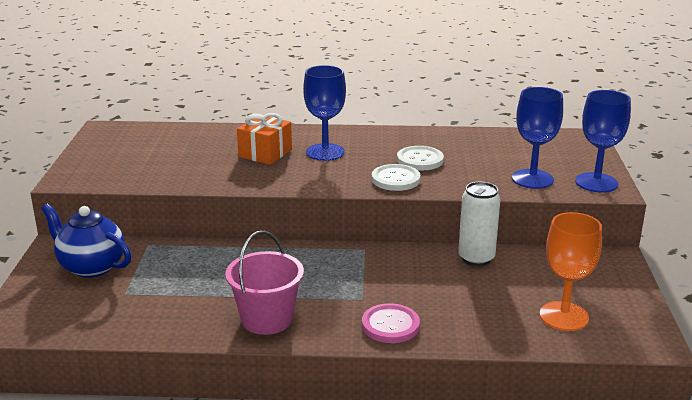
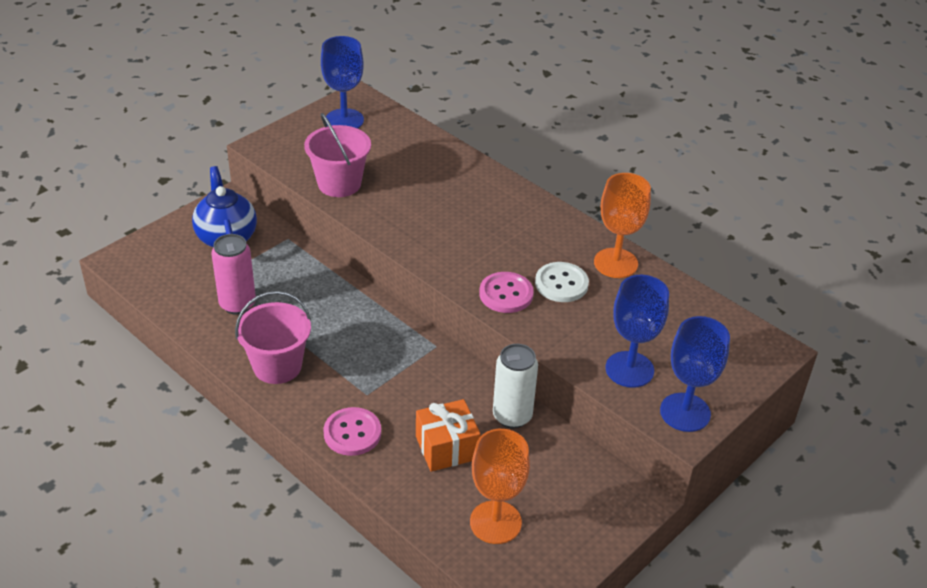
camera: 40 degrees right, 15 degrees up
orange gift [237,113,292,165] -> orange gift moved to [416,399,481,472]
blue goblet [303,65,346,161] -> blue goblet moved to [321,36,364,129]
white button [372,164,421,191] -> pink button [479,272,534,313]
none -> pink can [211,234,256,315]
none -> pink bucket [304,113,371,197]
none -> orange goblet [594,173,651,278]

